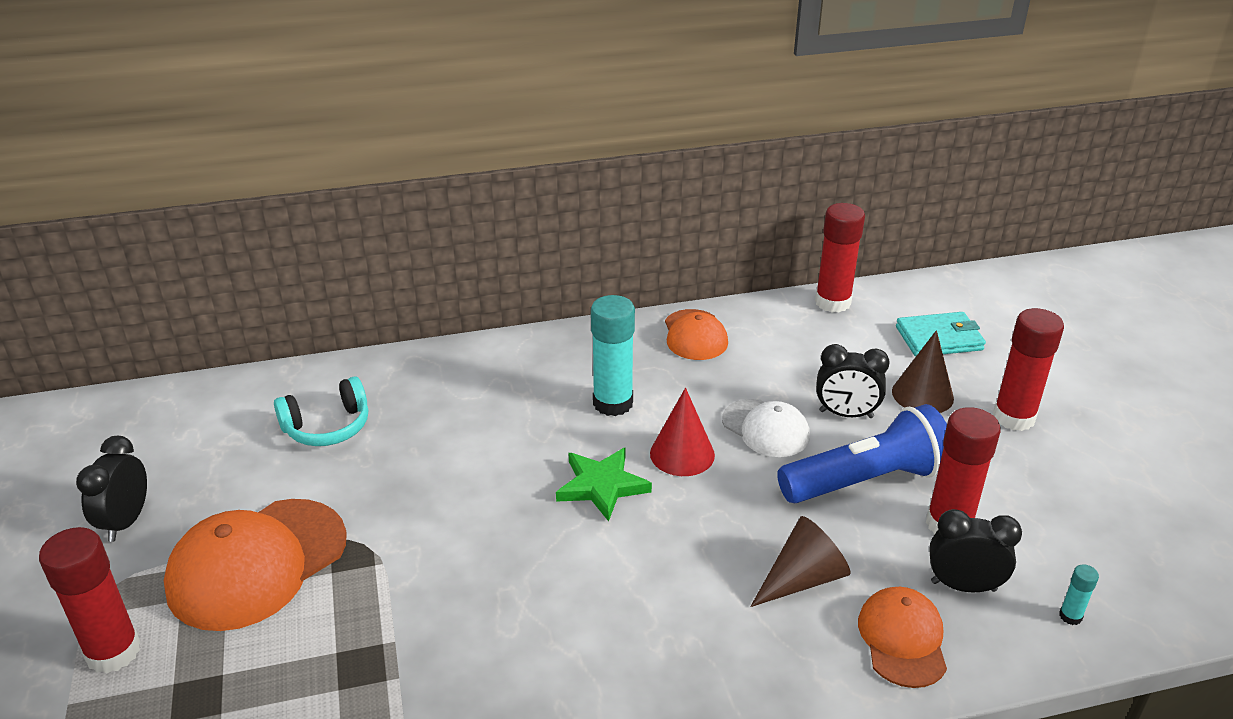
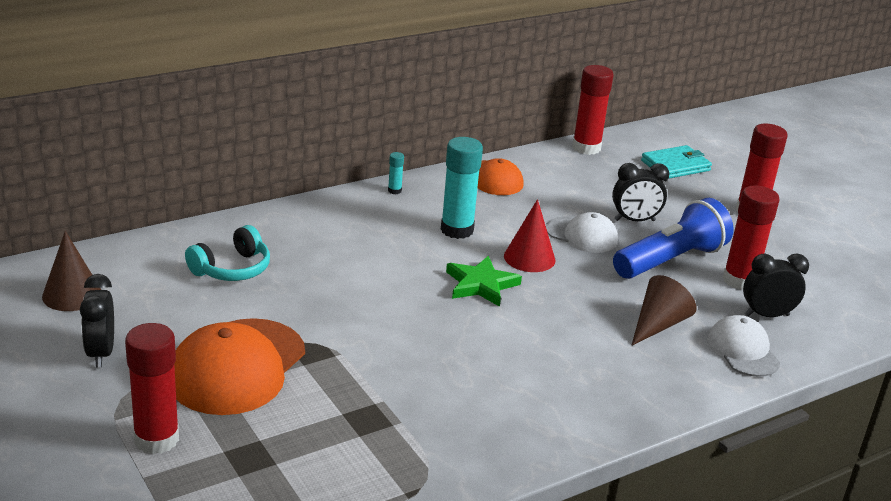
camera: 20 degrees left, 5 degrees down
orange cap [858,587,947,688] -> white cap [707,315,780,377]
brown cone [892,330,954,413] -> brown cone moved to [42,231,101,311]
turquoise glue stick [1059,564,1099,625] -> turquoise glue stick moved to [388,152,404,194]

